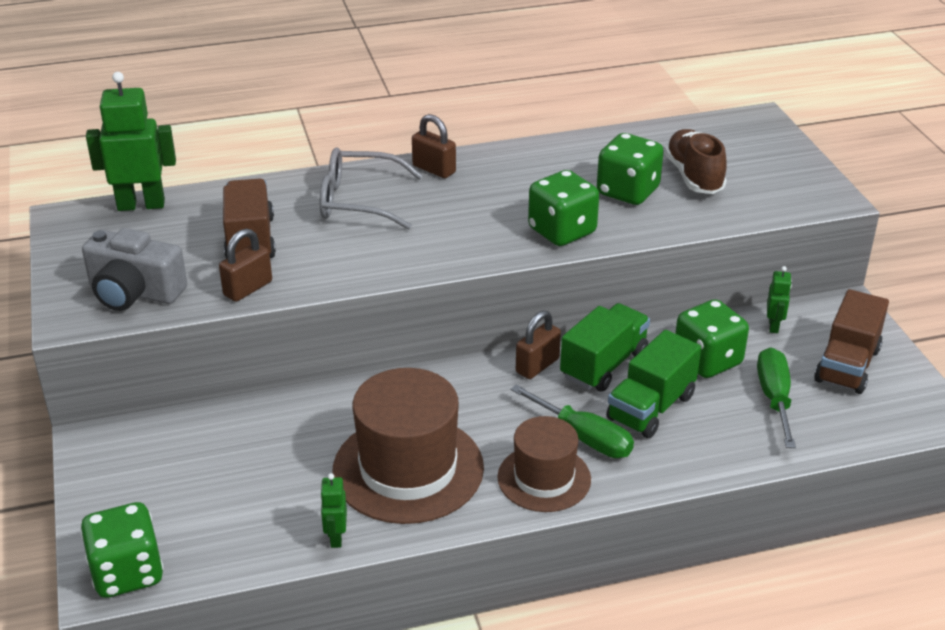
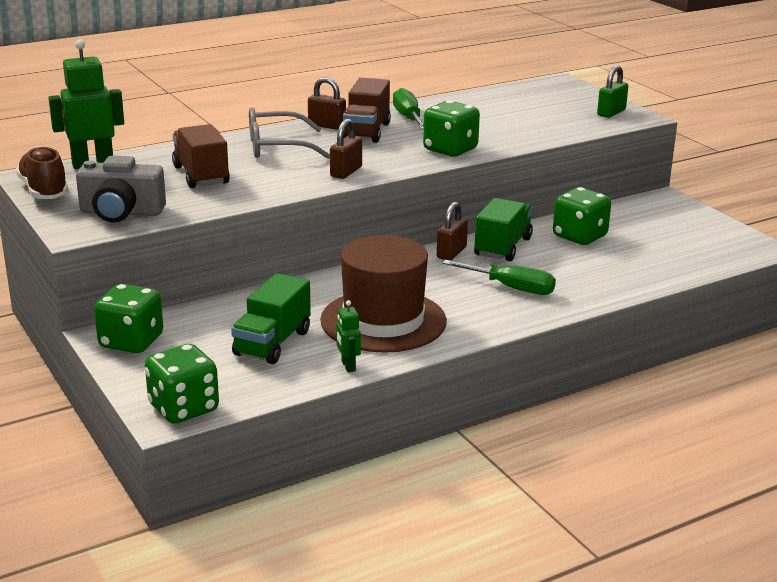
camera: 15 degrees left, 10 degrees down
brown padlock [219,229,272,302] -> brown padlock moved to [330,119,362,179]
brown hat [497,416,591,512] -> none
green dice [597,133,664,205] -> green dice moved to [94,284,163,353]
green truck [606,330,701,438] -> green truck moved to [231,273,311,364]
brown shoe [664,129,727,194] -> brown shoe moved to [16,146,69,199]
green screwdriver [757,347,796,448] -> green screwdriver moved to [393,88,424,130]
green robot [767,266,792,333] -> none
brown truck [814,289,889,394] -> brown truck moved to [343,78,391,143]
none -> green padlock [597,65,628,118]

